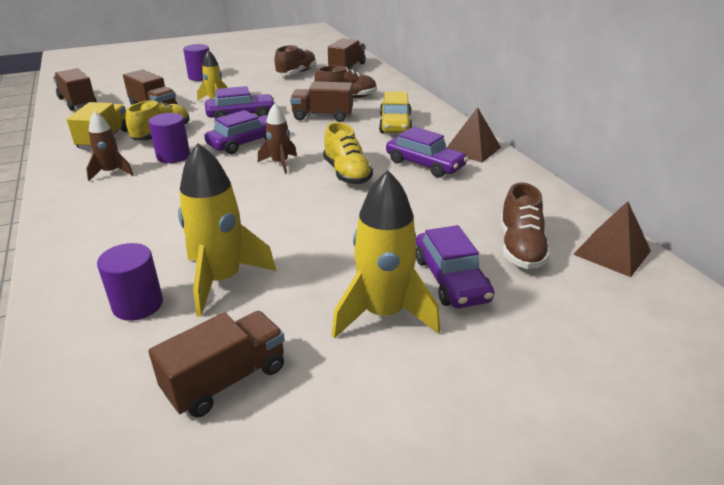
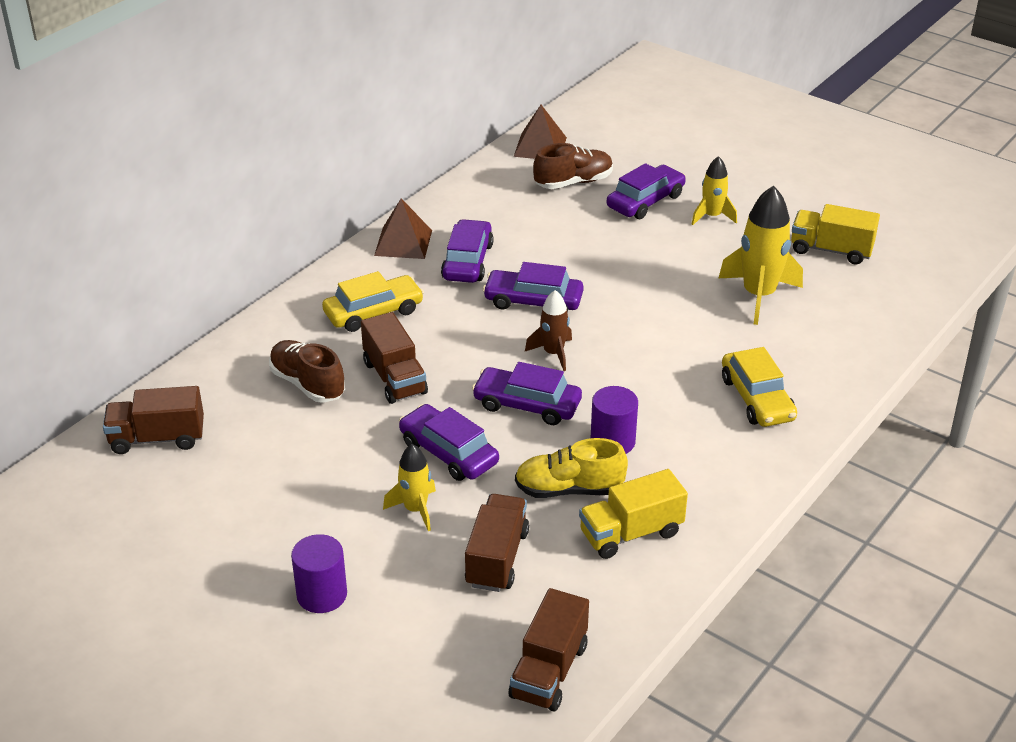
camera: 120 degrees left, 5 degrees up
brown rocket [86,111,133,181] -> none
purple cylinder [97,243,163,321] -> none
brown truck [148,311,285,417] -> yellow truck [791,204,880,264]
brown shoe [275,45,316,75] -> none
yellow shoe [323,122,373,185] -> purple car [483,262,584,312]
yellow rocket [332,170,440,339] -> yellow rocket [692,156,737,225], size x0.58
none -> yellow car [722,347,797,427]

